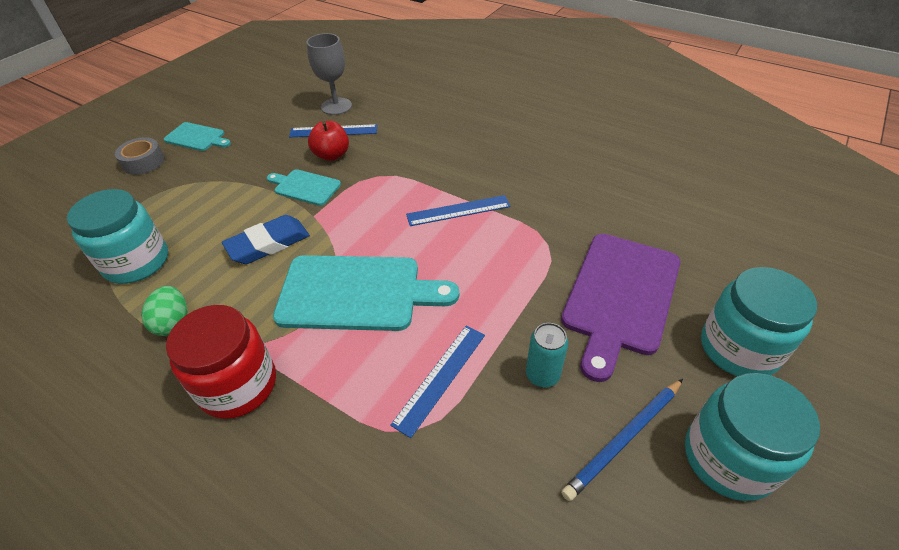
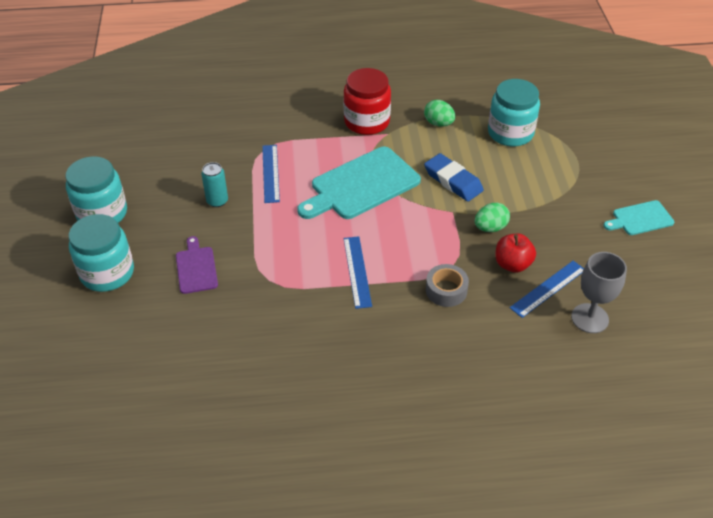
camera: 140 degrees right, 0 degrees up
grey tape [115,137,165,175] -> grey tape moved to [426,264,469,307]
blue eraser [222,215,310,264] -> blue eraser turned 60 degrees counterclockwise [424,153,484,201]
turquoise cutting board [267,169,341,206] -> green egg [475,203,510,232]
blue ruler [406,195,511,226] -> blue ruler turned 45 degrees counterclockwise [343,236,372,309]
purple cutting board [561,234,680,382] -> purple cutting board [176,236,218,294], size x0.52
blue pencil [561,379,683,501] -> none

